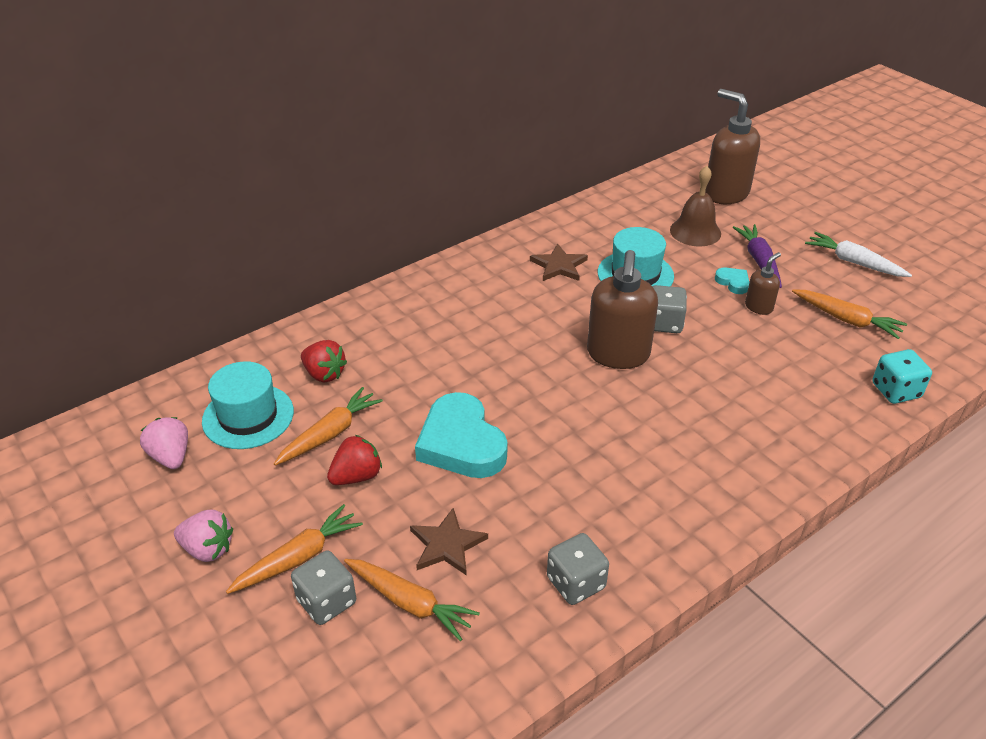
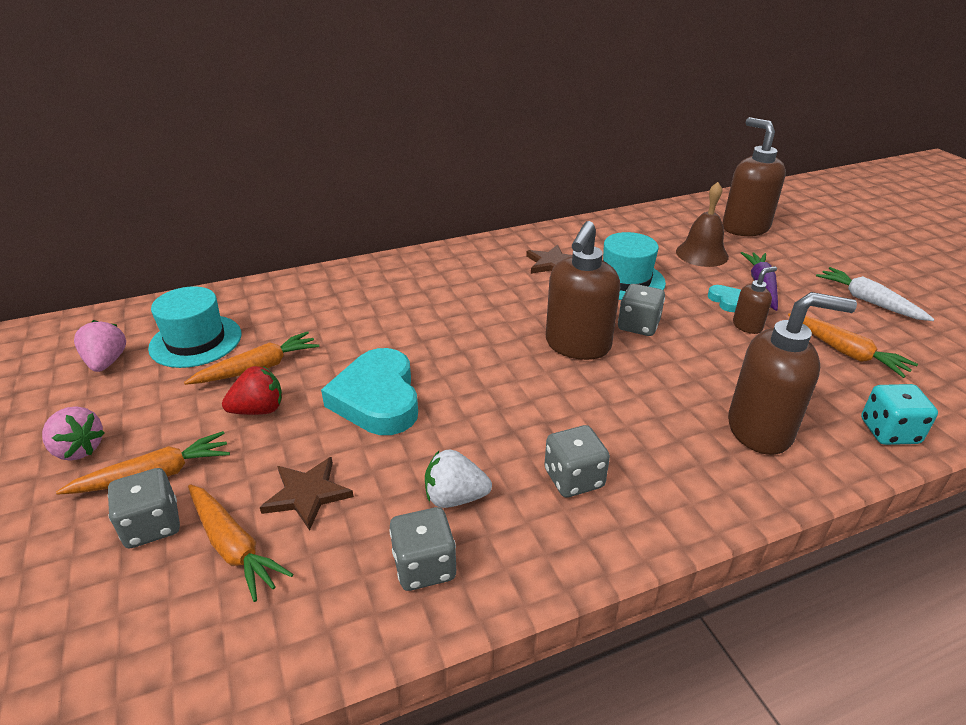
camera: 15 degrees right, 5 degrees down
red strawberry [301,340,347,382] -> none
none -> white strawberry [425,449,492,508]
none -> grey dice [544,425,610,498]
none -> brown soap dispenser [728,292,857,455]

